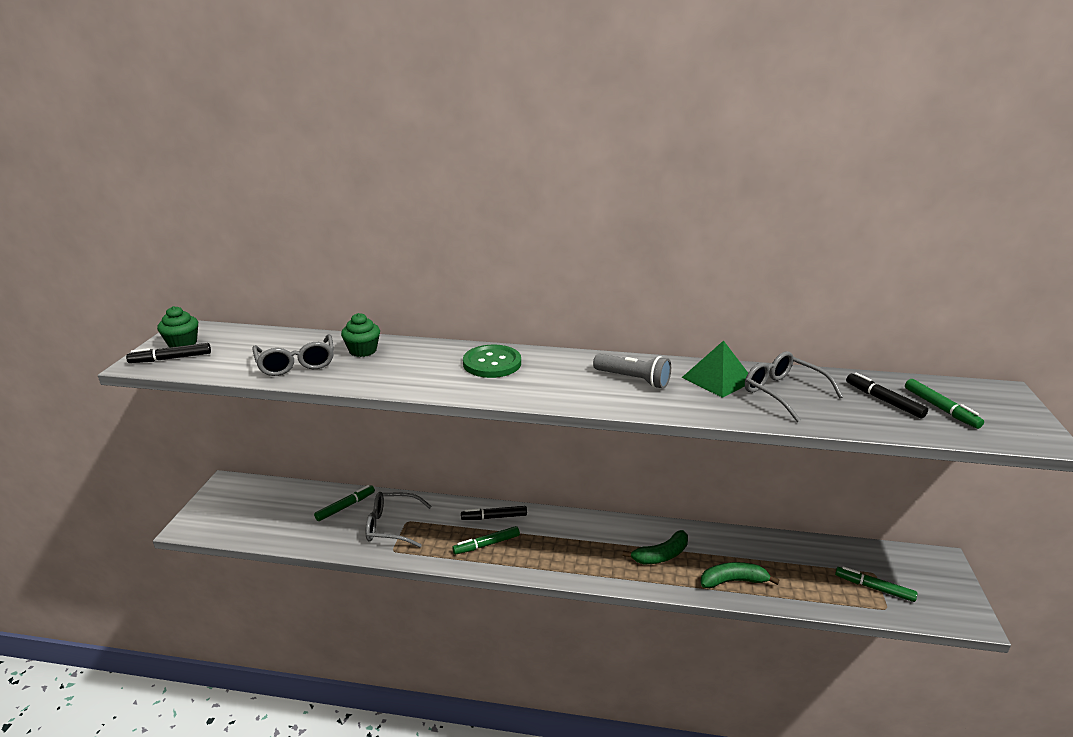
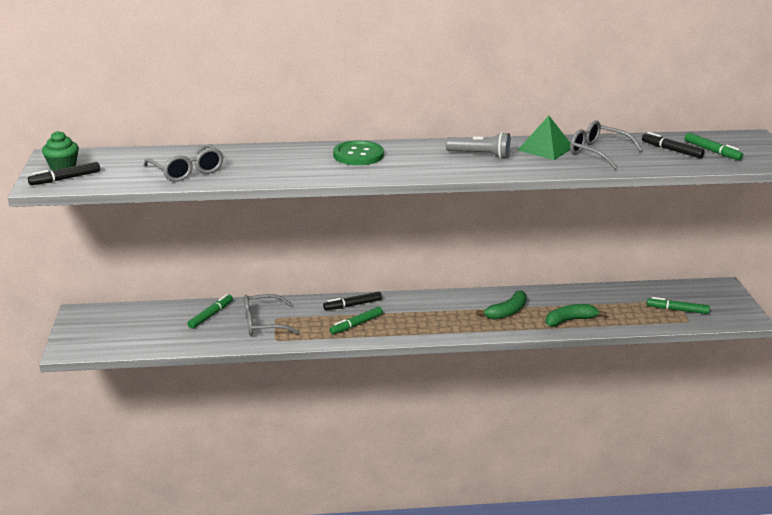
camera: 15 degrees left, 0 degrees up
green cupcake [341,313,380,357] -> none

